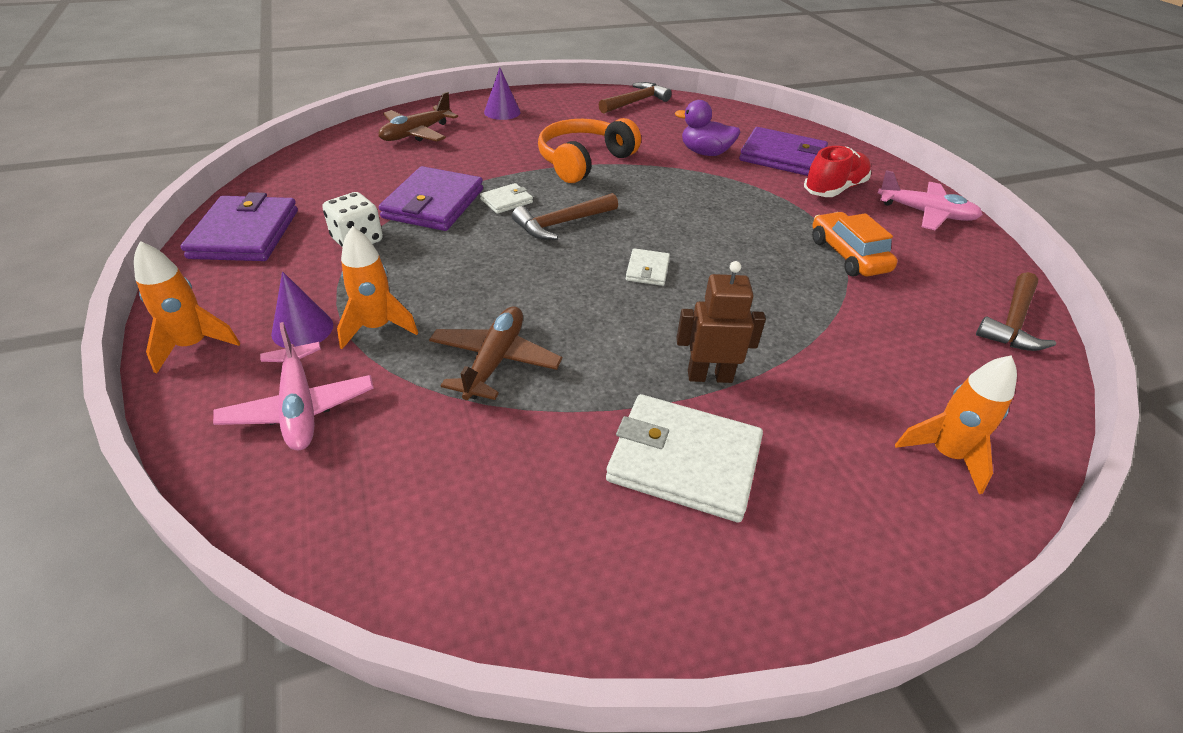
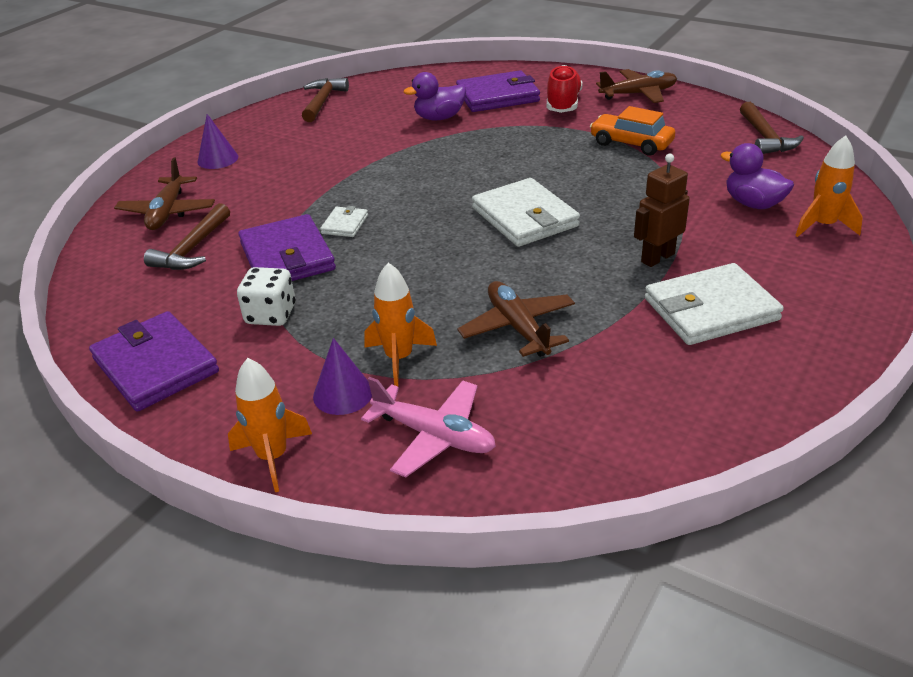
camera: 35 degrees left, 5 degrees down
brown hammer [512,193,618,240] -> brown hammer moved to [144,203,230,270]
orange headphones [538,118,641,183] -> none
white wallet [626,248,670,286] -> white wallet [472,178,580,247], size x2.06
pink plane [878,170,983,230] -> brown plane [596,69,677,103]
none -> purple duck [720,143,794,209]

